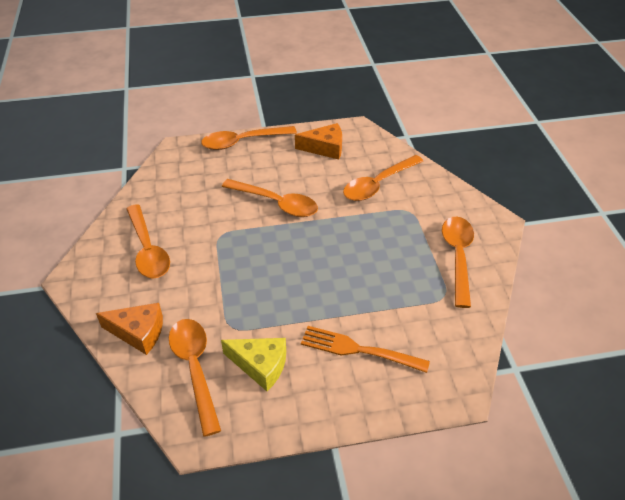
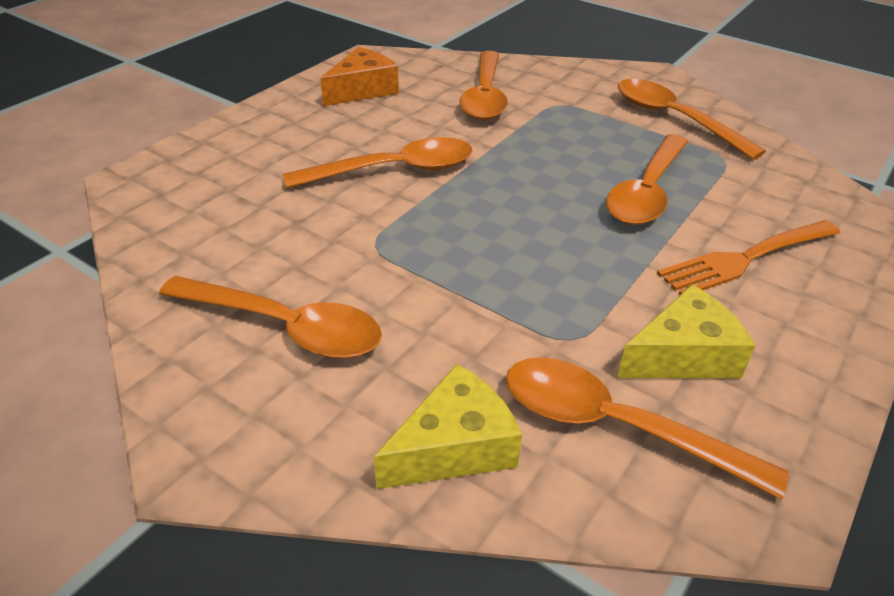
camera: 45 degrees left, 5 degrees down
orange cheese [96,303,163,355] -> yellow cheese [374,364,522,489]
orange spoon [201,126,297,150] -> orange spoon moved to [606,134,689,225]

